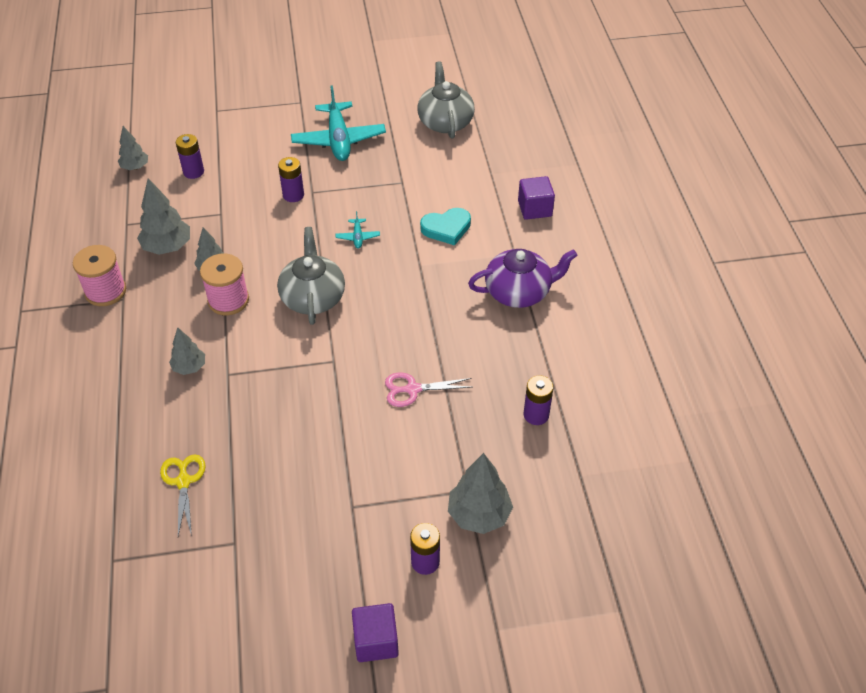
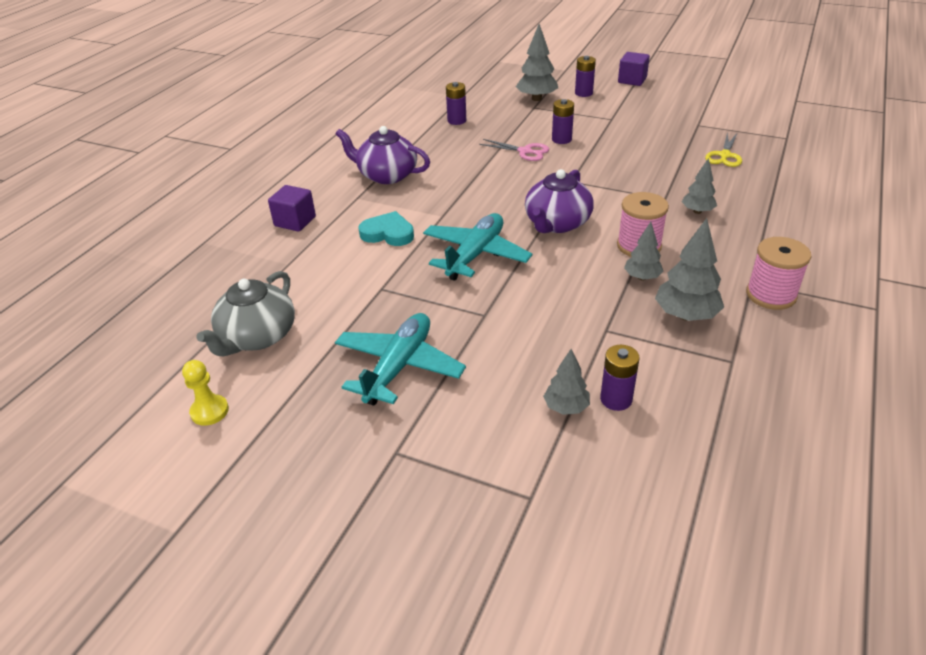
camera: 145 degrees left, 10 degrees down
grey tree [118,126,148,170] -> grey tree moved to [543,349,590,415]
grey teapot [277,227,345,325] -> purple teapot [525,169,594,233]
purple battery [278,157,304,202] -> purple battery moved to [552,99,574,144]
turquoise plane [336,211,380,249] -> turquoise plane [423,213,532,281], size x2.32
none -> yellow pawn [182,360,229,426]

